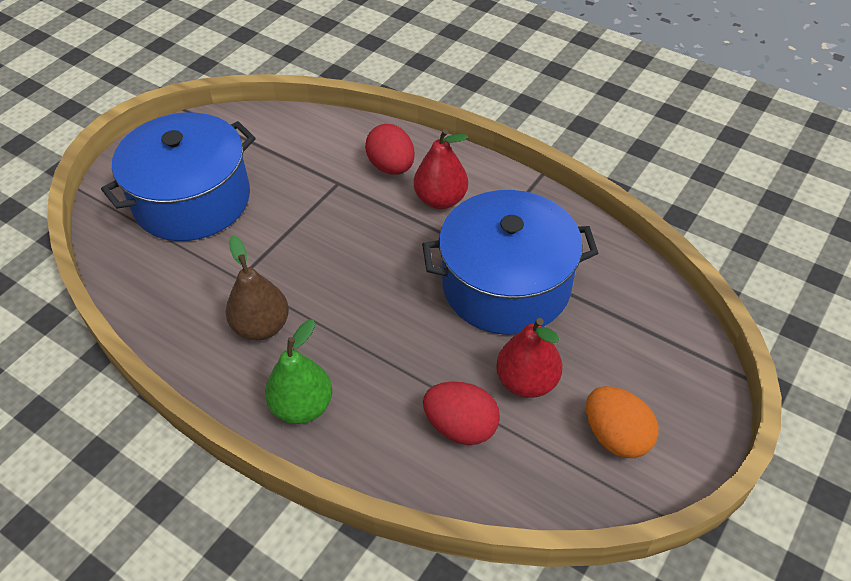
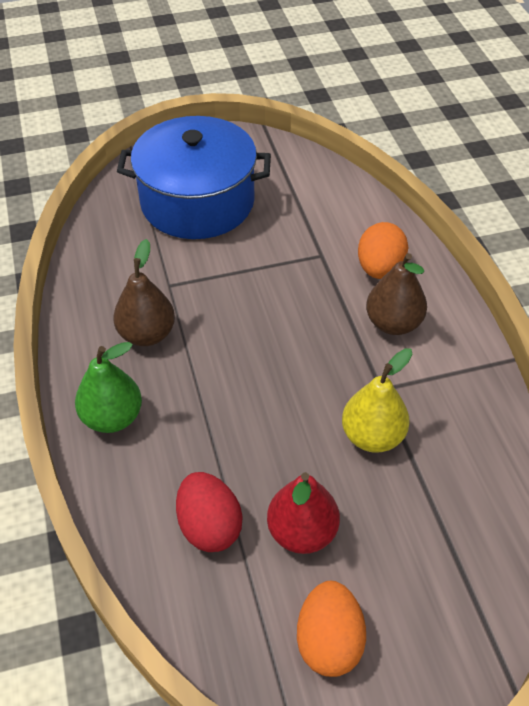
camera: 40 degrees right, 0 degrees up
red egg [365,124,415,175] -> orange egg [358,222,408,279]
red pear [414,129,468,209] -> brown pear [366,253,427,335]
blue pot [422,190,598,335] -> yellow pear [342,348,412,453]

